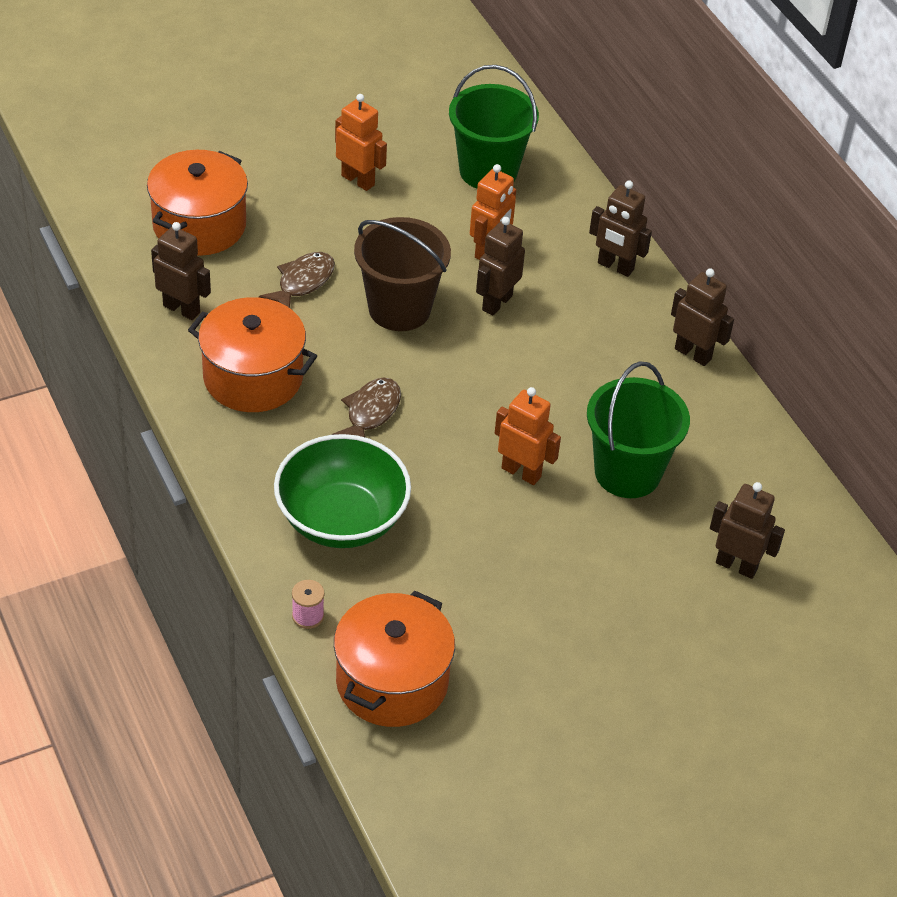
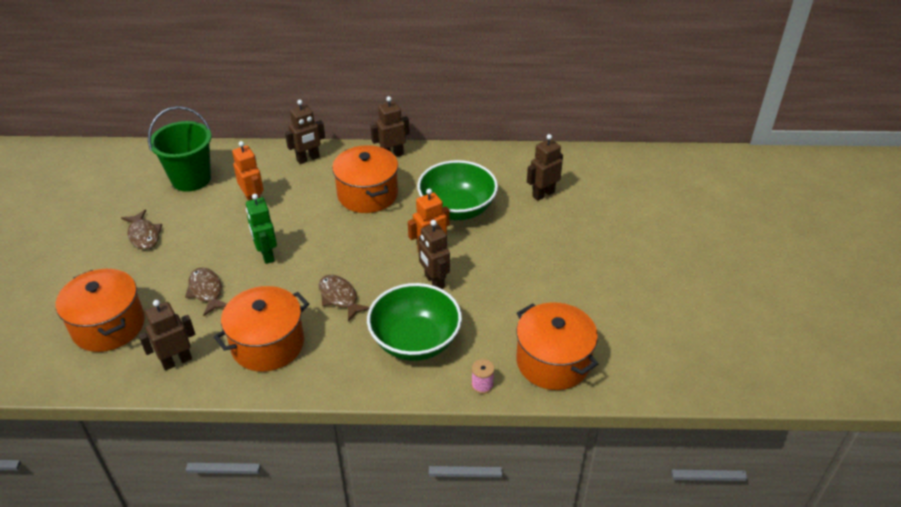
camera: 60 degrees left, 5 degrees down
orange robot [335,94,387,191] -> brown fish [121,209,162,250]
brown bucket [354,217,451,331] -> green robot [246,194,277,264]
brown robot [476,217,525,315] -> brown robot moved to [418,220,450,289]
green bucket [587,361,690,498] -> green bowl [417,160,498,220]
none -> orange pot [332,145,398,213]

